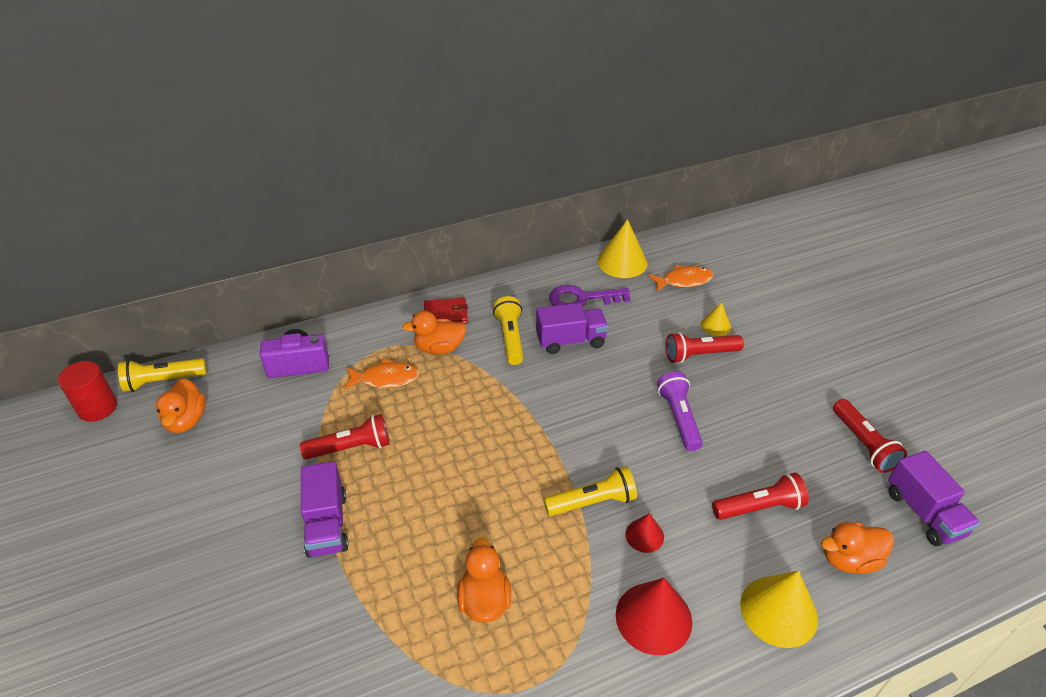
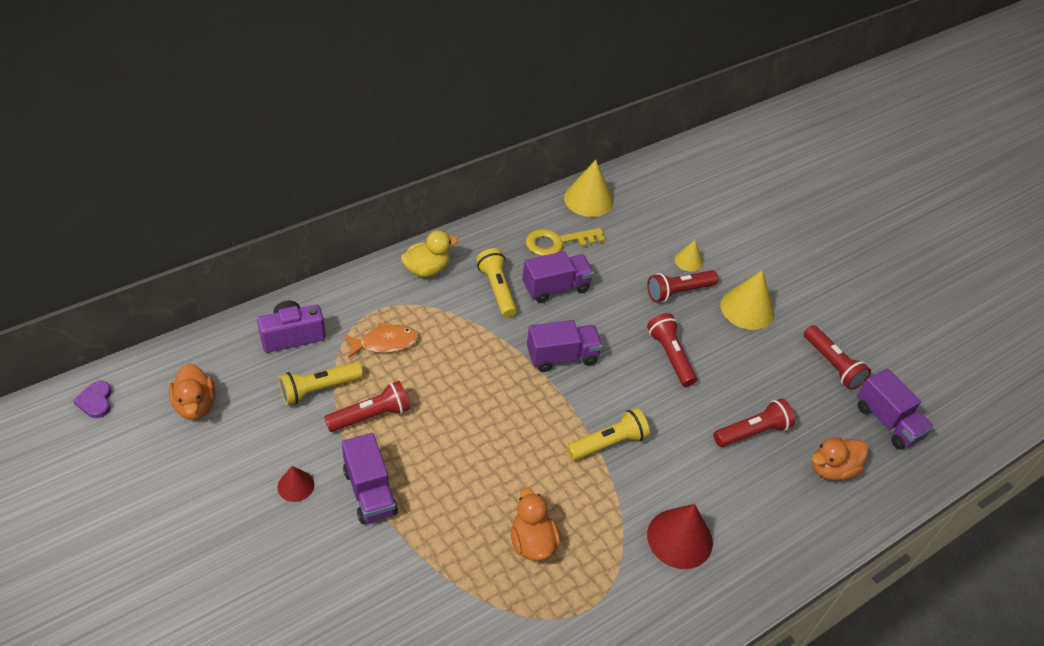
camera: 15 degrees left, 5 degrees up
red cylinder [58,361,117,422] -> purple heart [73,381,112,418]
yellow flashlight [118,358,207,392] -> yellow flashlight moved to [278,362,363,406]
orange duck [402,311,466,355] -> none
red wallet [424,297,468,324] -> yellow duck [401,230,458,277]
purple key [549,285,631,307] -> yellow key [526,228,605,256]
red cone [625,513,664,553] -> red cone moved to [278,466,314,502]
orange fish [648,265,714,292] -> none
purple flashlight [657,372,703,451] -> red flashlight [647,313,697,387]
yellow cone [740,571,818,648] -> yellow cone moved to [720,270,775,330]
none -> purple truck [527,320,603,372]

